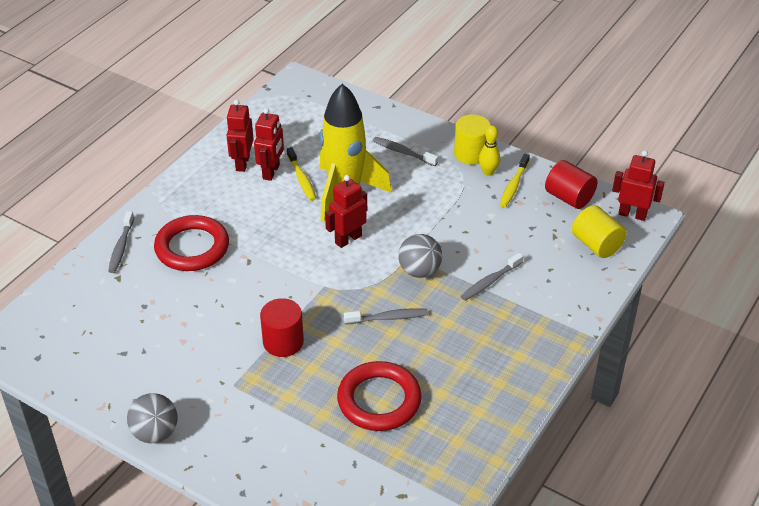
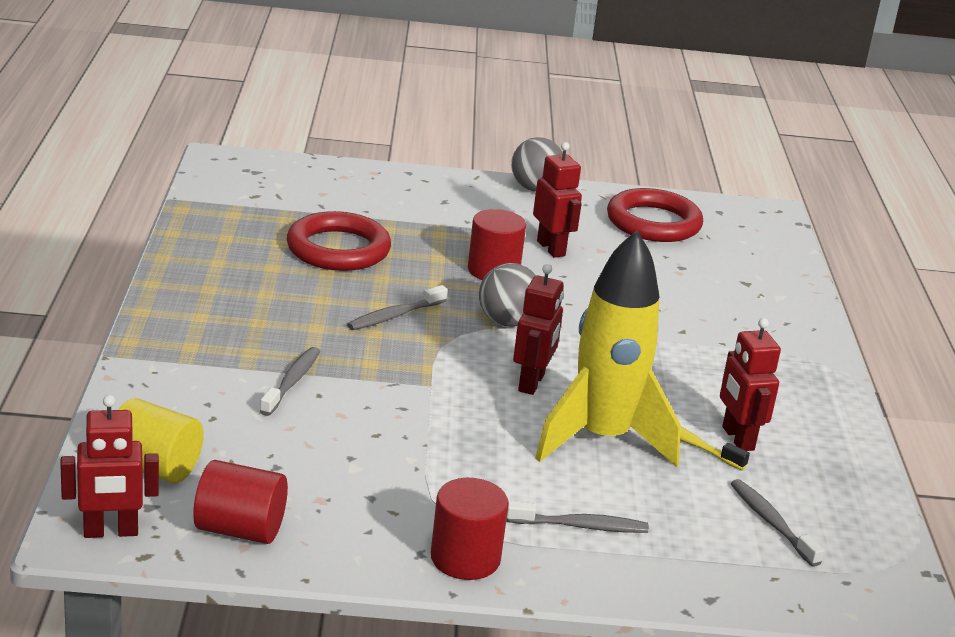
camera: 145 degrees right, 15 degrees down
grey toothbrush [108,211,134,273] -> grey toothbrush moved to [731,479,824,567]
red ring [154,215,229,271] -> red ring moved to [607,188,703,242]
red robot [226,99,254,172] -> red robot moved to [533,142,582,258]
grey ball [398,234,442,278] -> grey ball moved to [479,263,536,327]
yellow cylinder [454,114,491,165] -> red cylinder [431,478,509,580]
yellow bowling pin [479,126,500,176] -> none
yellow toothbrush [500,154,530,207] -> none

